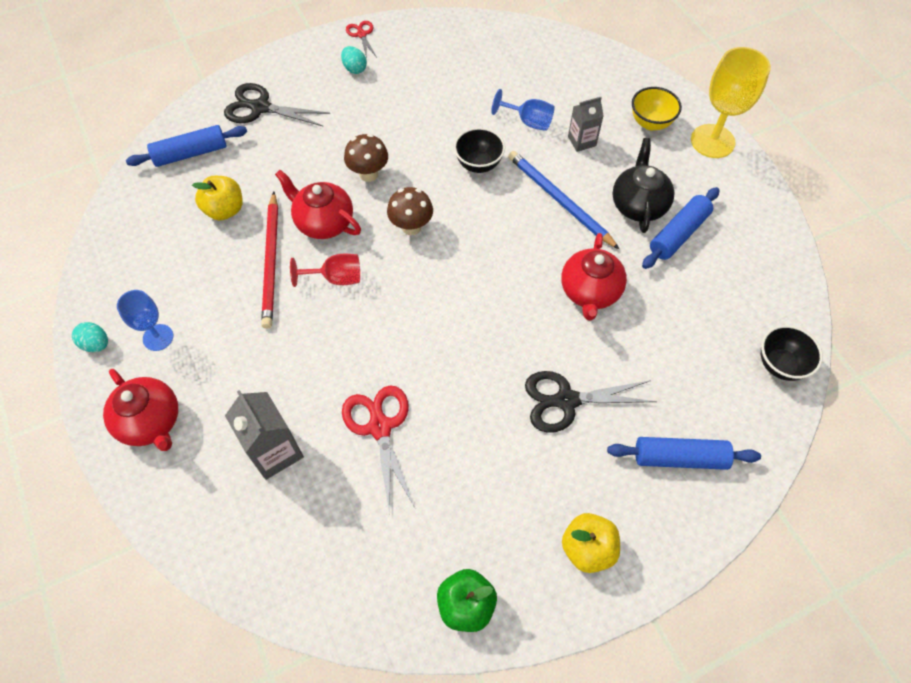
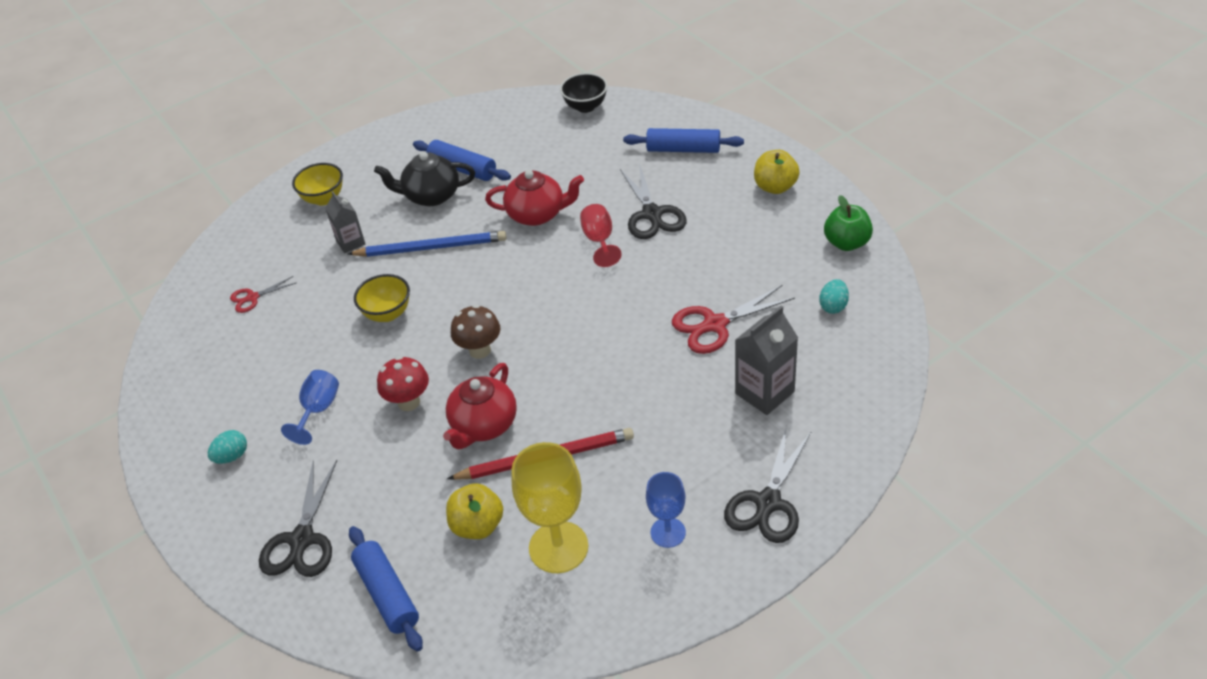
camera: 95 degrees left, 15 degrees down
turquoise egg [72,322,108,352] -> turquoise egg moved to [819,279,849,314]
red teapot [103,369,178,451] -> black scissors [724,426,811,543]
red goblet [290,253,360,287] -> red goblet moved to [580,204,622,267]
brown mushroom [344,134,388,182] -> red mushroom [377,356,429,411]
red scissors [346,21,376,58] -> red scissors moved to [230,276,296,313]
black bowl [454,127,505,173] -> yellow bowl [354,274,410,322]
blue goblet [491,89,555,131] -> blue goblet moved to [281,370,339,445]
blue pencil [508,151,620,250] -> blue pencil turned 135 degrees counterclockwise [348,231,507,257]
blue rolling pin [607,437,761,470] -> blue rolling pin turned 75 degrees counterclockwise [623,128,744,153]
yellow goblet [691,47,771,158] -> yellow goblet moved to [512,442,588,573]

